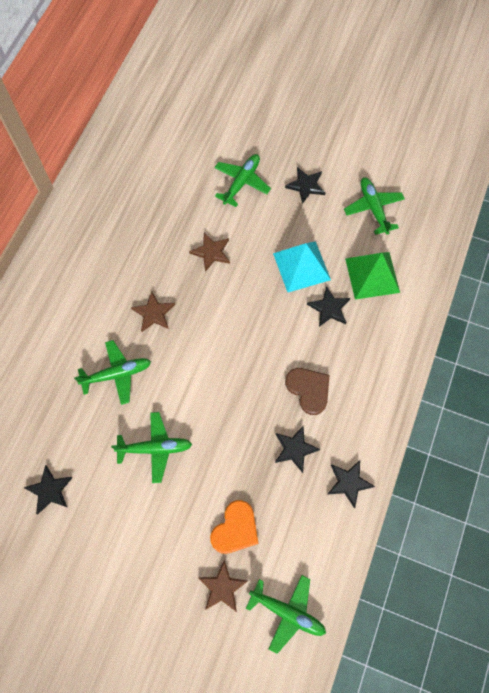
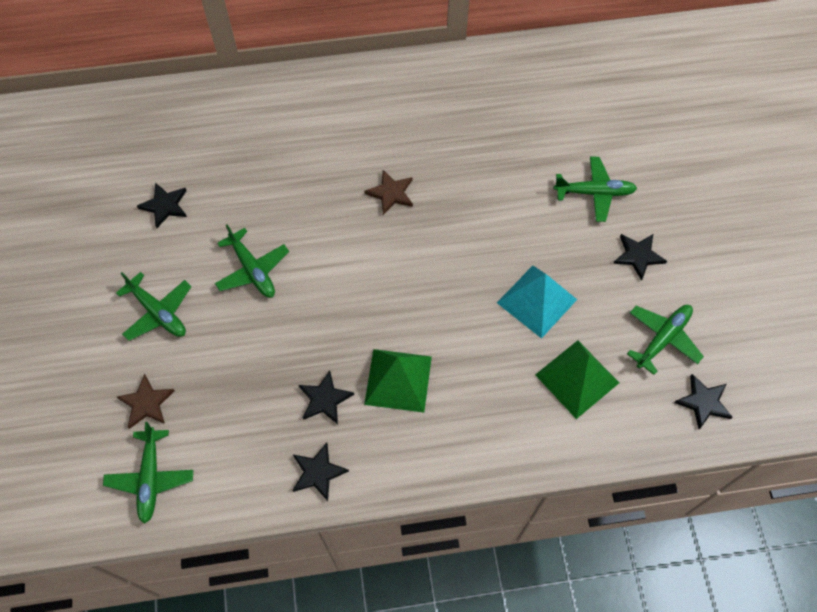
camera: 60 degrees right, 5 degrees down
green plane [74,340,151,405] -> green plane moved to [116,272,191,341]
brown star [189,232,230,272] -> none
orange heart [210,500,258,554] -> none
brown heart [285,368,329,415] -> green pyramid [364,349,432,413]
black star [307,286,350,327] -> black star moved to [674,374,732,429]

